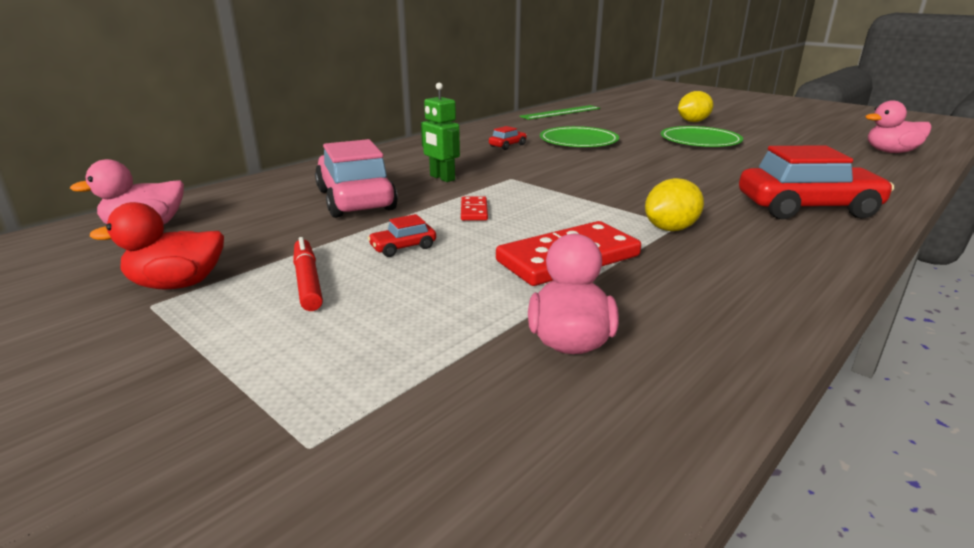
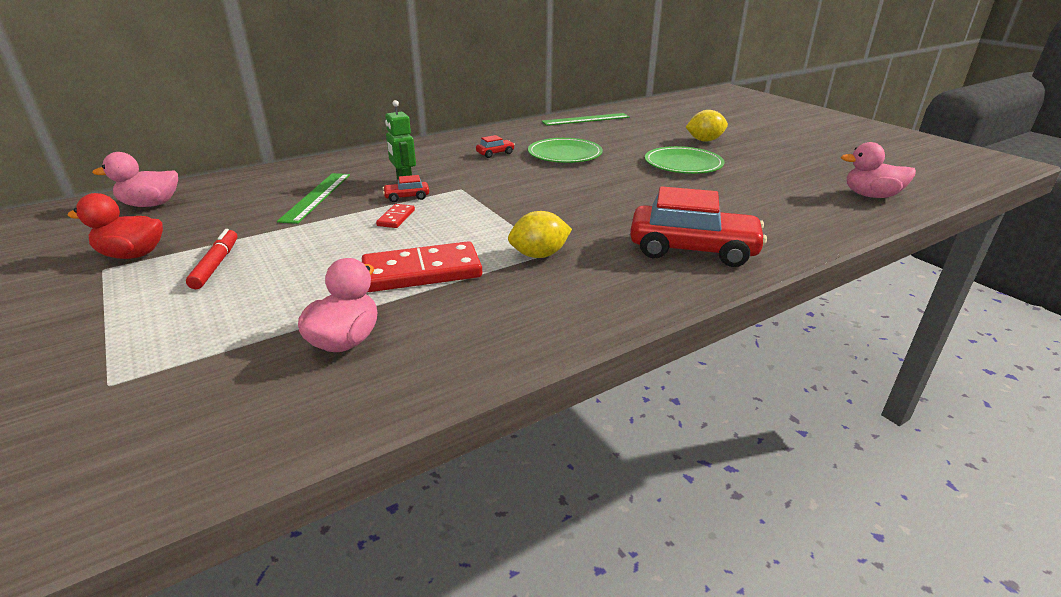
camera: 15 degrees right, 5 degrees up
pink car [315,139,398,218] -> green ruler [277,173,350,224]
red car [368,214,436,257] -> red car moved to [383,175,429,202]

